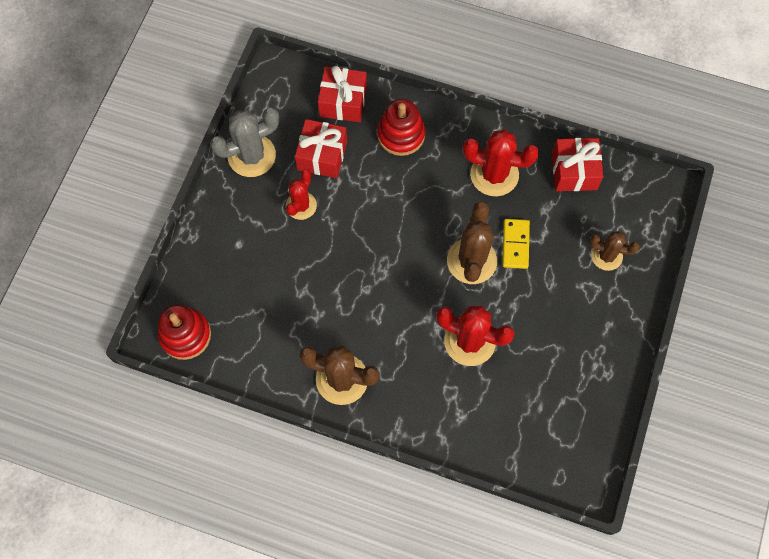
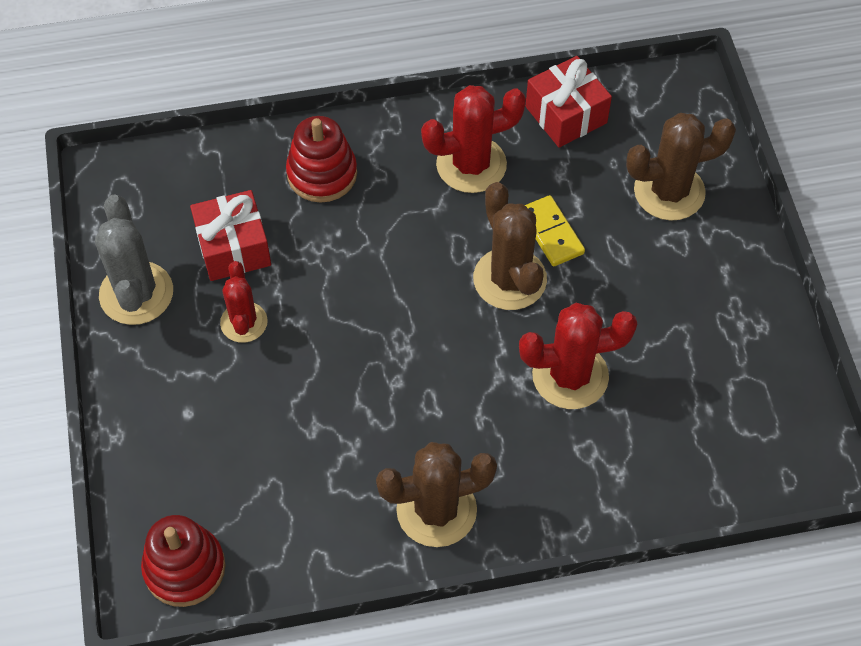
camera: 30 degrees left, 10 degrees down
grey cactus [210,108,279,177] -> grey cactus turned 45 degrees counterclockwise [95,194,173,325]
red gift [318,66,367,122] -> none
brown cactus [589,231,640,271] -> brown cactus [626,113,736,221], size x1.59

